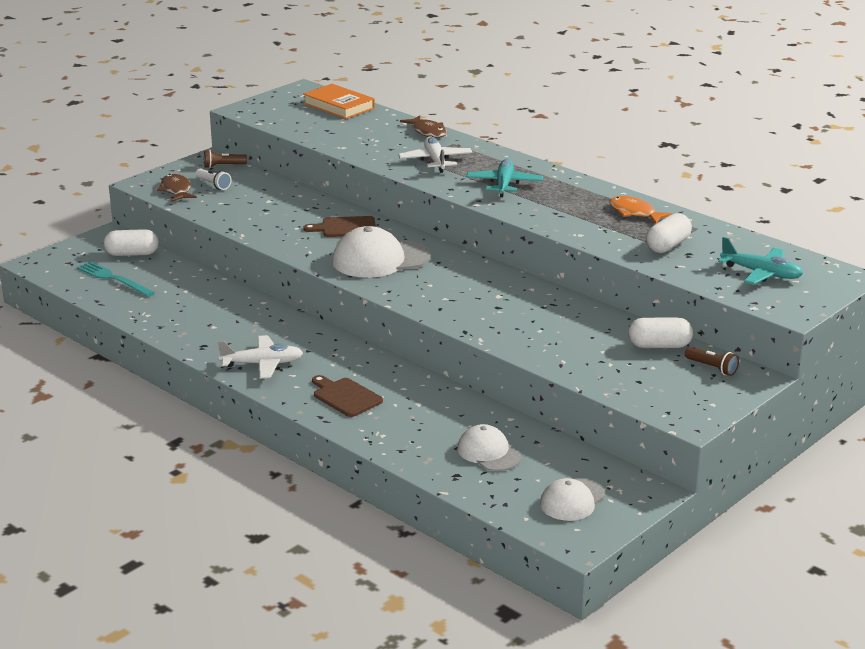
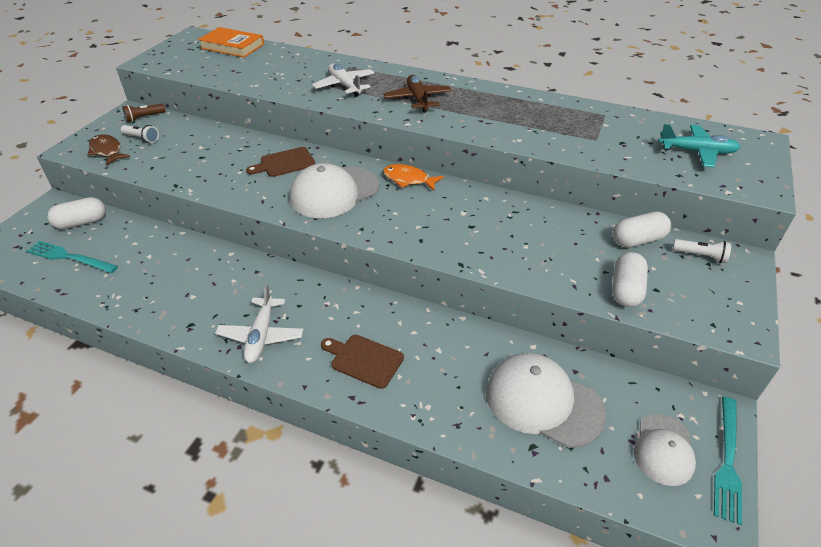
camera: 20 degrees left, 15 degrees up
white plane [218,335,303,379] -> white plane turned 120 degrees clockwise [215,284,304,363]
brown fish [400,115,447,138] -> none
white cap [457,424,521,471] -> white cap [486,353,606,448], size x1.63
turquoise plane [466,159,543,197] -> brown plane [384,75,452,113]
orange fish [609,196,672,224] -> orange fish moved to [383,164,444,191]
white capsule [646,213,692,253] -> white capsule moved to [612,252,648,307]
brown flashlight [685,347,739,376] -> white flashlight [673,239,732,263]
none -> turquoise fork [714,397,742,525]

